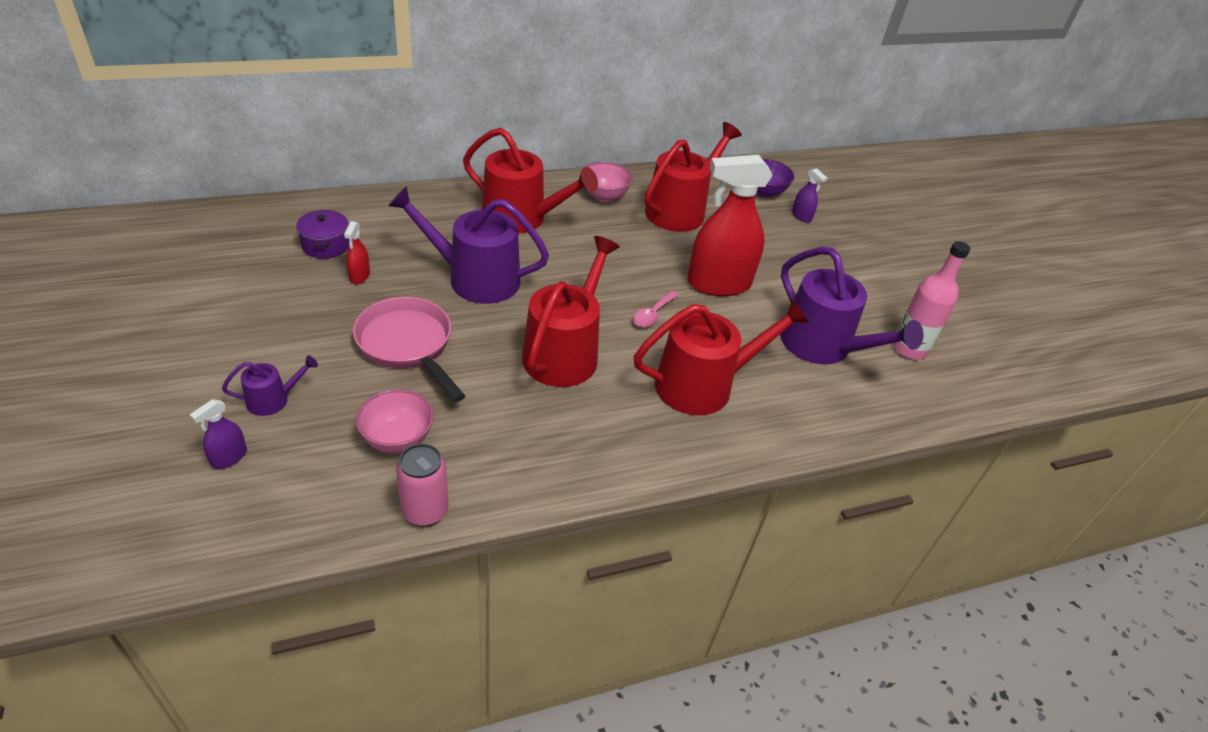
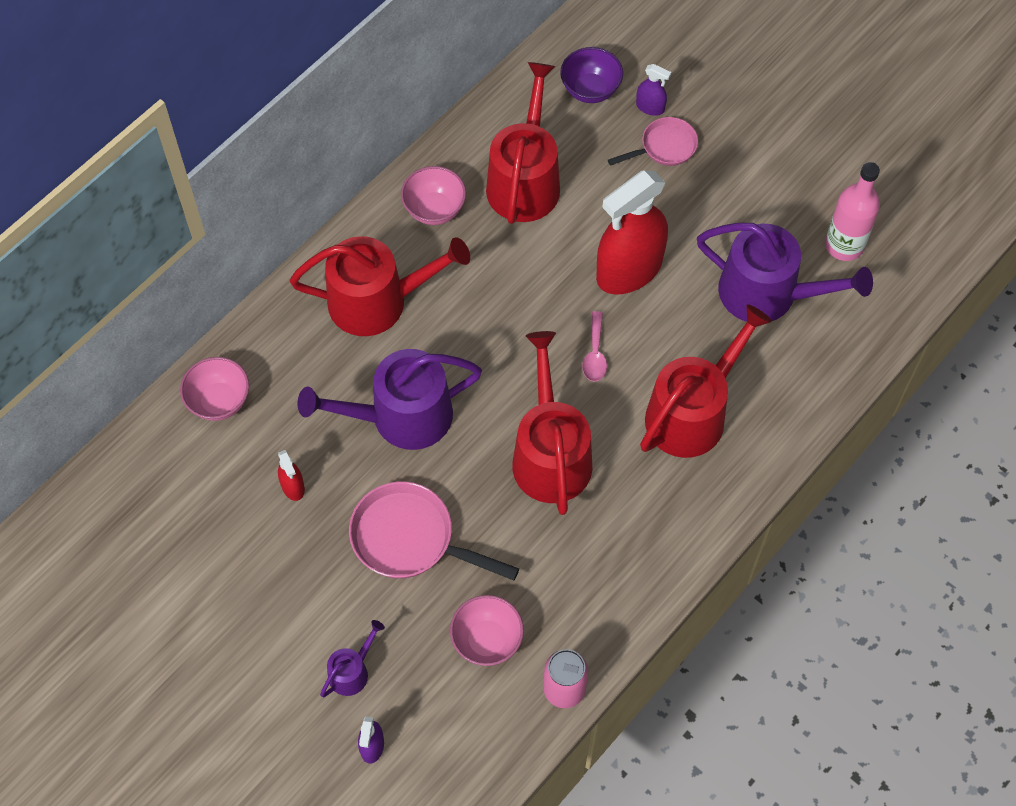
camera: 25 degrees left, 20 degrees up
purple pot [296,210,349,259] -> none
none -> pink bowl [180,357,249,421]
none -> pink pan [608,117,698,166]

